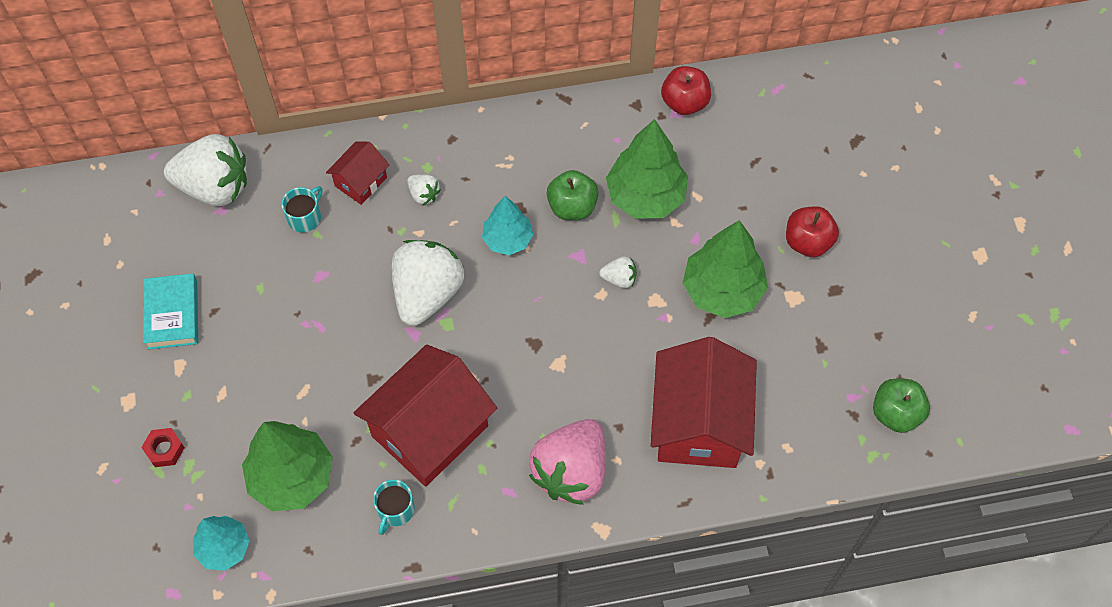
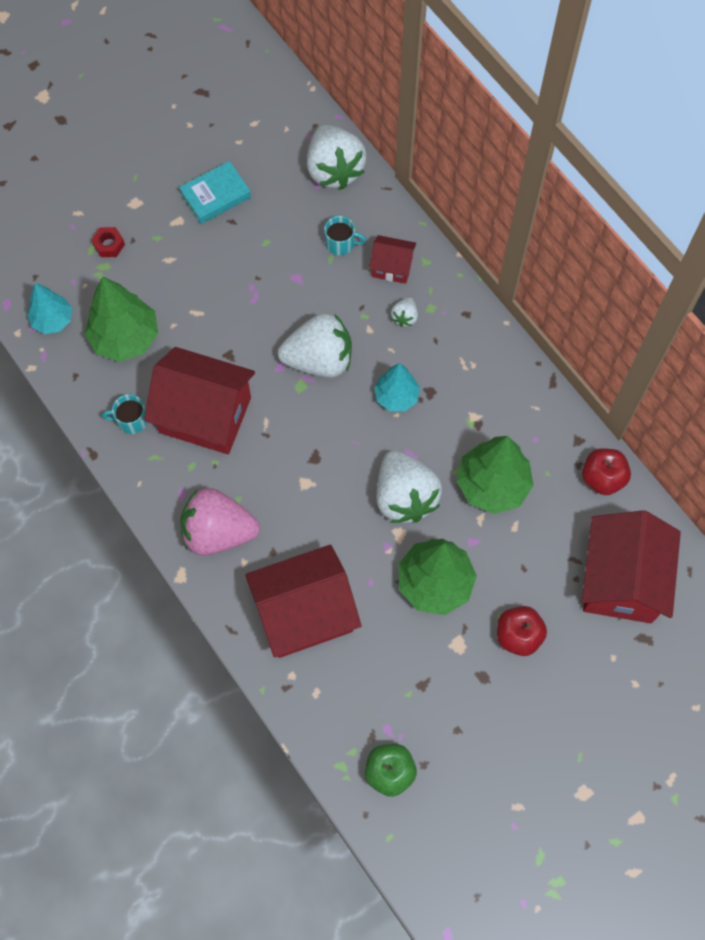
camera: 65 degrees right, 5 degrees up
green apple [547,170,599,220] -> none
white strawberry [599,256,637,288] -> white strawberry [376,450,442,523], size x2.28
none -> red house [582,510,681,623]

